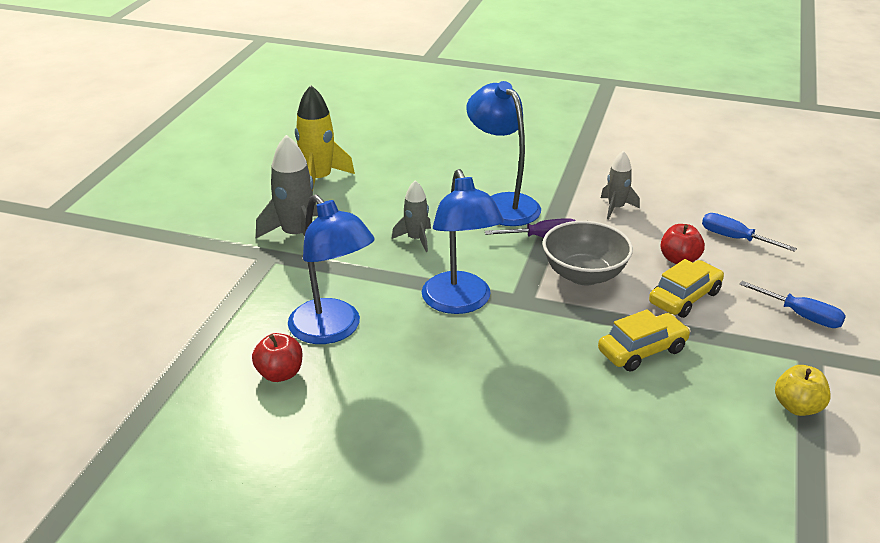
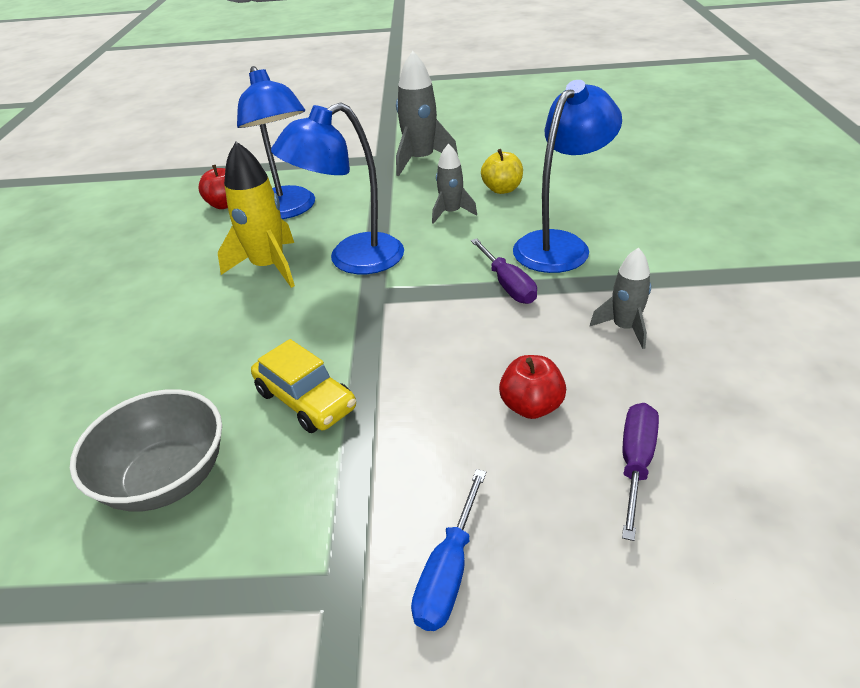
camera: 75 degrees right, 5 degrees up
blue lamp [288,194,375,344] -> blue lamp turned 60 degrees counterclockwise [237,66,315,219]
yellow rocket [295,85,355,190] -> yellow rocket moved to [218,142,295,288]
grey bowl [543,221,633,285] -> grey bowl moved to [70,389,222,512]
yellow car [649,259,724,318] -> none
blue screwdriver [702,213,797,252] -> purple screwdriver [622,403,659,541]
yellow apple [775,365,831,416] -> yellow apple moved to [481,149,523,194]

